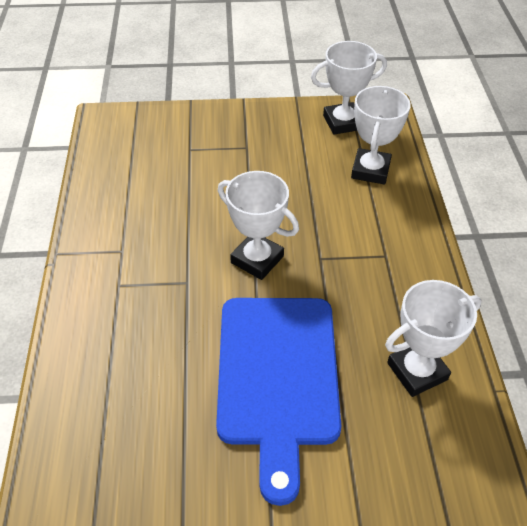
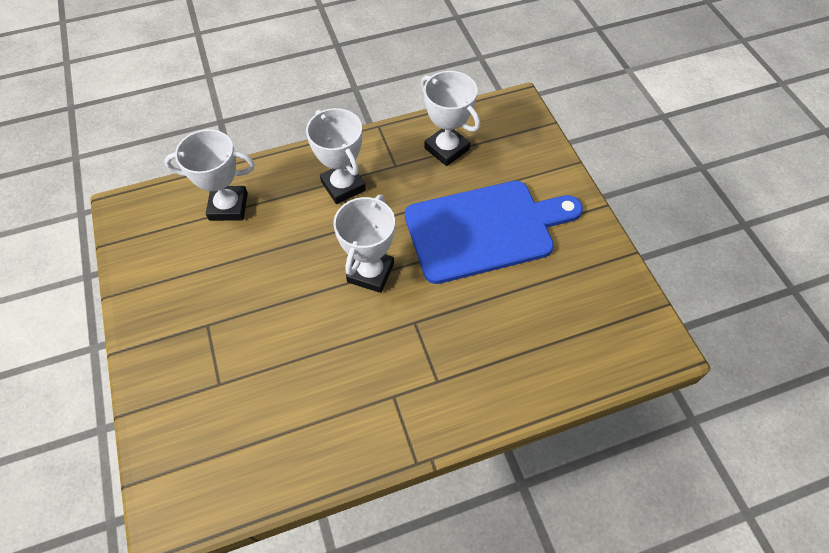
camera: 105 degrees left, 10 degrees up
white trophy [311,41,387,135] -> white trophy moved to [306,108,366,204]

